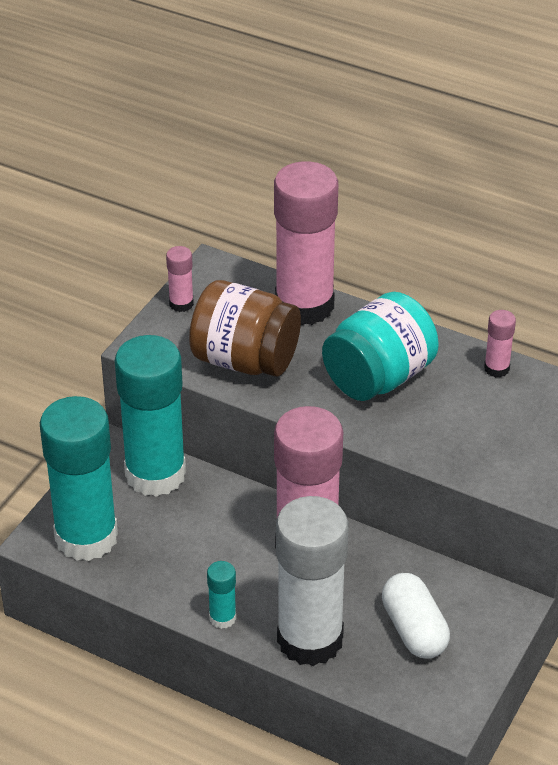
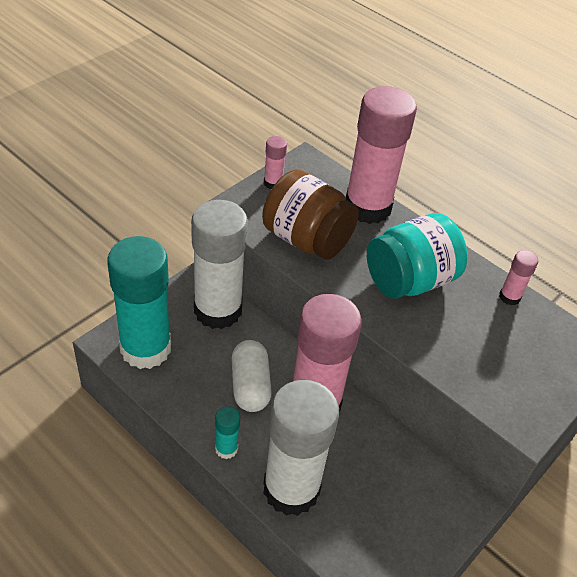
camera: 10 degrees right, 5 degrees up
turquoise glue stick [115,335,186,497] -> white glue stick [191,200,248,329]
white capsule [382,573,450,659] -> white capsule moved to [231,340,272,412]

